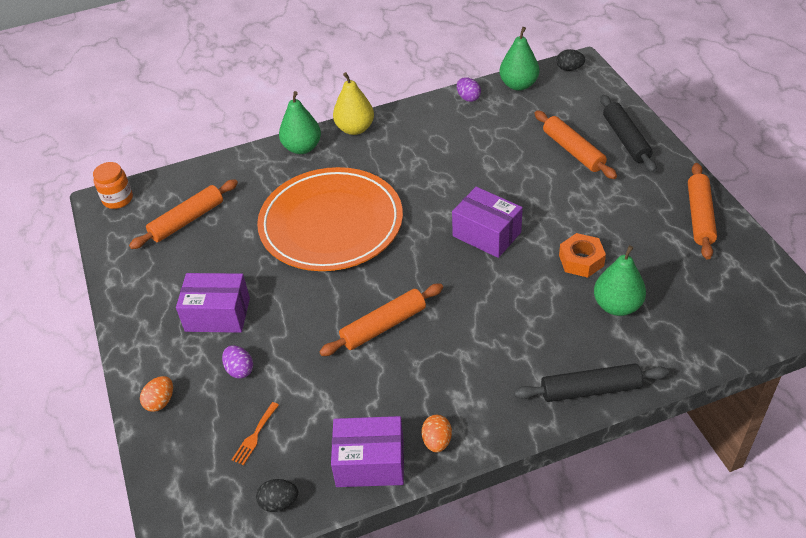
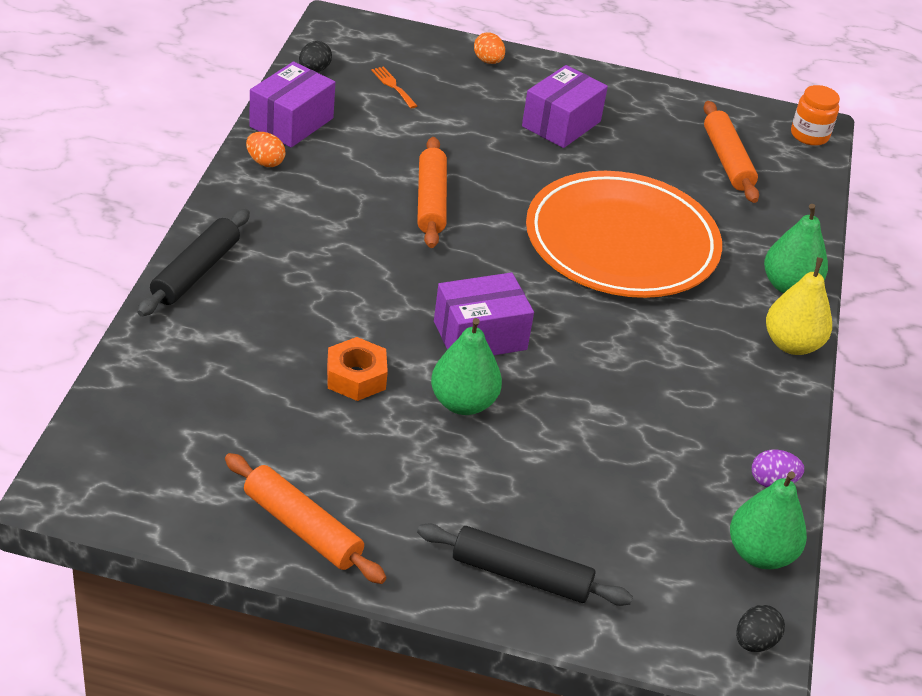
camera: 115 degrees right, 5 degrees down
purple egg [222,346,253,379] -> none
orange rolling pin [534,110,617,179] -> none
green pear [594,245,646,316] -> green pear moved to [431,318,502,415]

